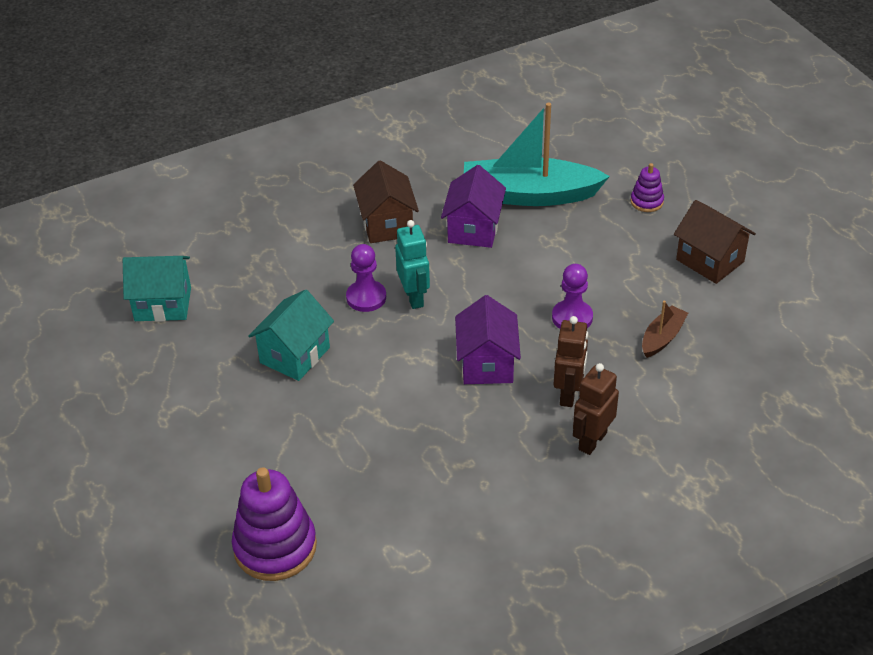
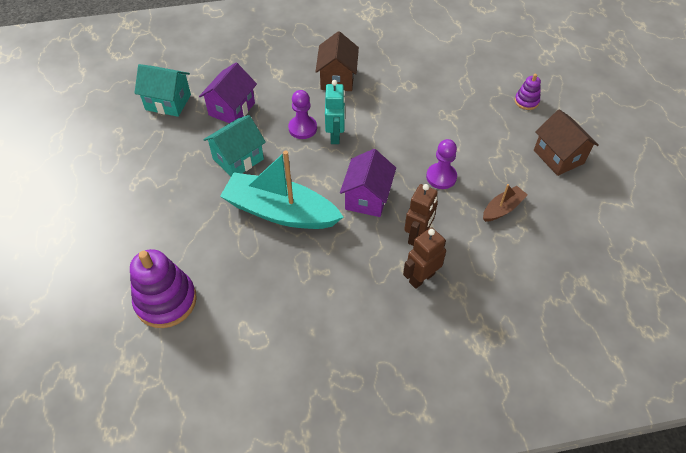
camera: 15 degrees right, 10 degrees up
purple house [441,165,506,248] -> purple house moved to [199,63,257,123]
turquoise boat [464,103,610,206] -> turquoise boat moved to [220,150,343,229]

